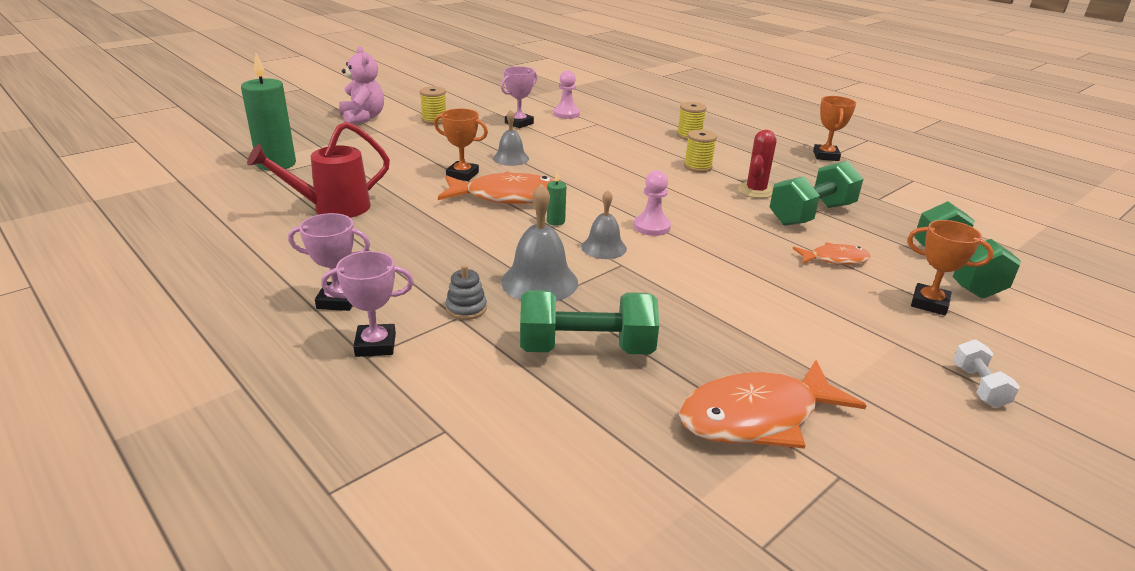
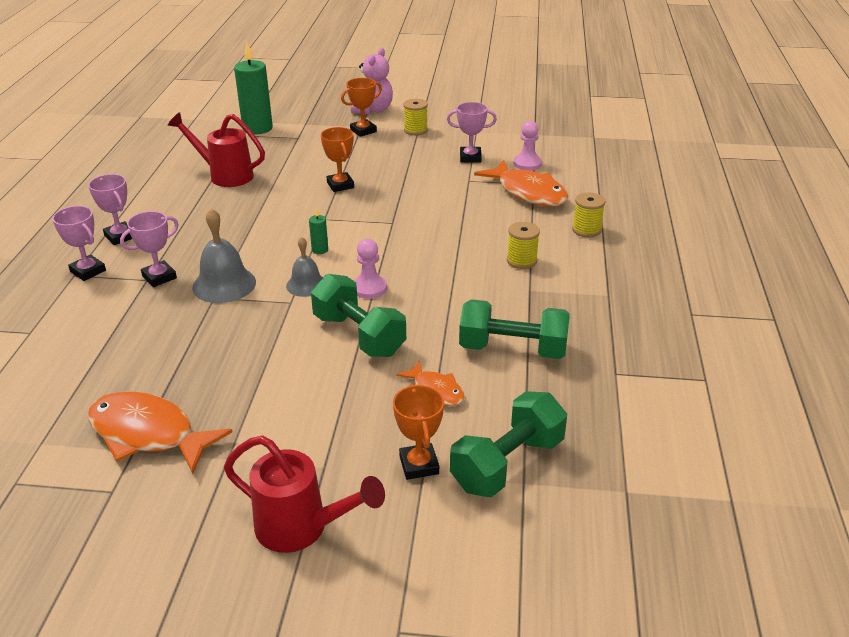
camera: 50 degrees right, 5 degrees up
orange fish [438,171,554,204] -> orange fish moved to [474,160,568,206]
grey stacking toy [446,265,487,320] -> pink trophy [120,211,179,287]
grey bell [493,110,529,166] -> none
green dumbbell [520,290,659,355] -> green dumbbell moved to [311,274,406,357]
red cactus [738,130,776,198] -> none
orange trophy [813,96,856,161] -> orange trophy moved to [341,78,382,137]
white dumbbell [953,339,1020,408] -> red watering can [224,435,385,553]

